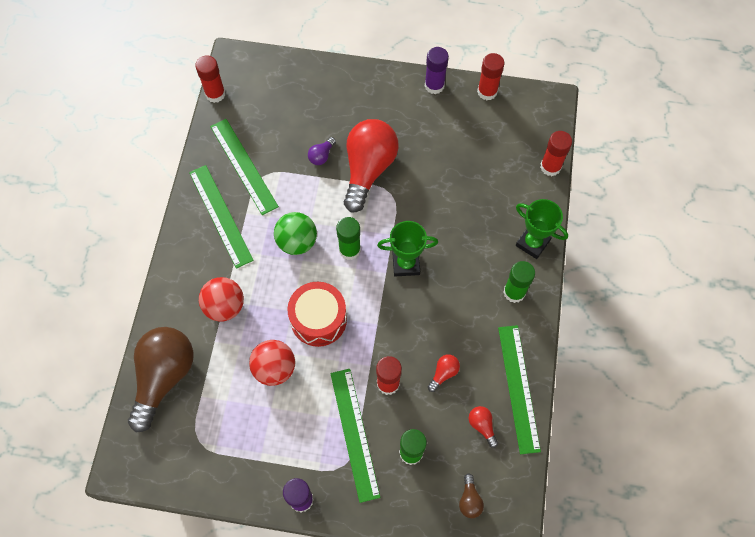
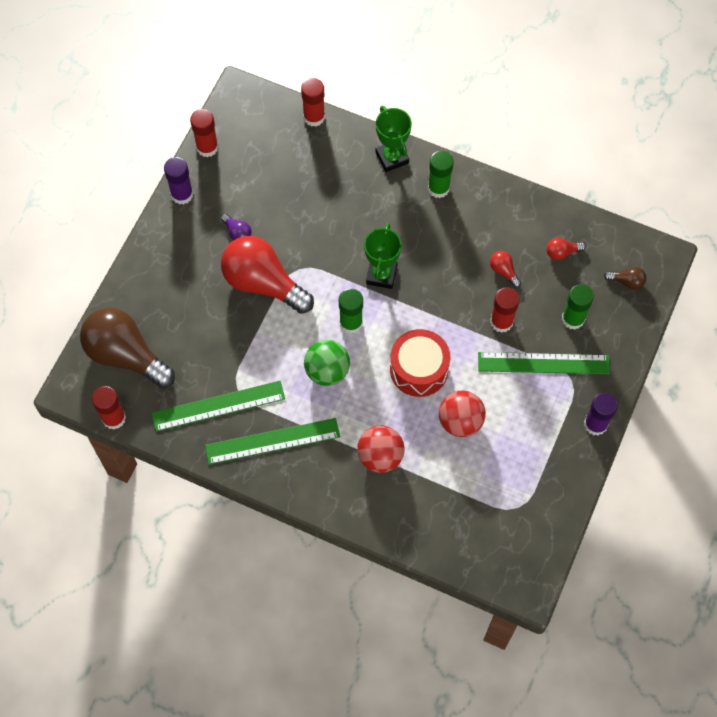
camera: 75 degrees left, 0 degrees up
brown light bulb [128,327,193,432] -> brown light bulb moved to [80,308,175,388]
purple light bulb [308,137,336,165] -> purple light bulb moved to [221,213,252,240]
green ruler [498,325,541,454] -> none
green trophy [516,199,568,259] -> green trophy turned 75 degrees counterclockwise [375,106,412,172]

